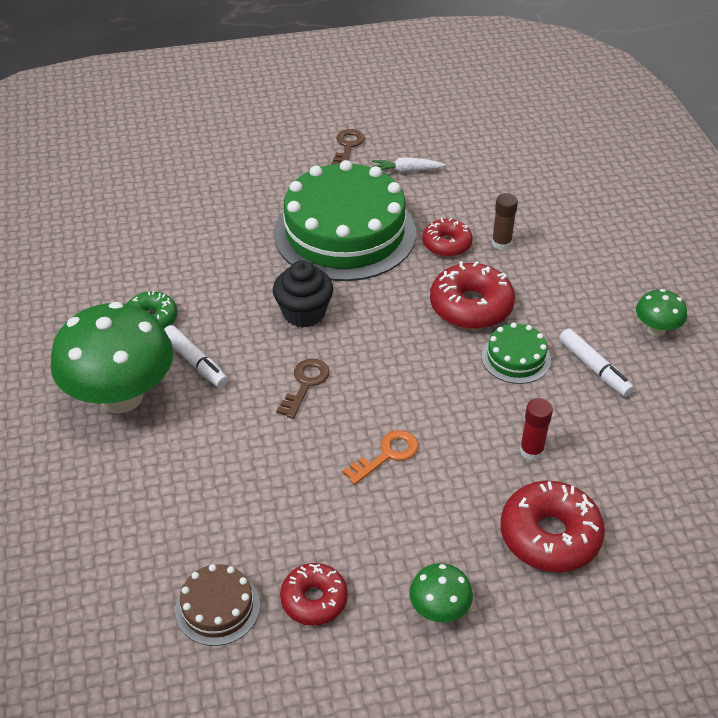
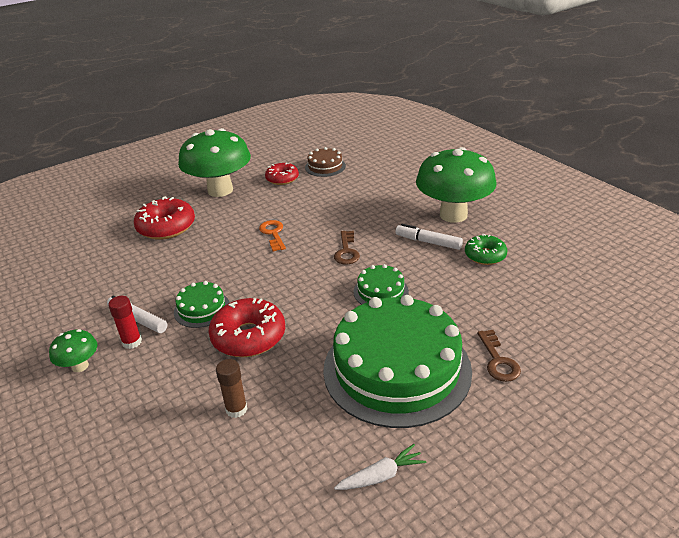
camera: 160 degrees right, 10 degrees down
black cupcake [273,260,333,328] -> green cake [353,264,409,305]
brown key [331,129,365,165] -> brown key moved to [477,330,521,382]
orange key [342,430,419,485] -> orange key turned 135 degrees clockwise [259,220,286,251]
green mushroom [409,563,473,623] -> green mushroom [178,128,251,197], size x2.21
red donut [422,218,473,257] -> none
red glue stick [520,398,553,461] -> red glue stick moved to [108,296,142,349]

